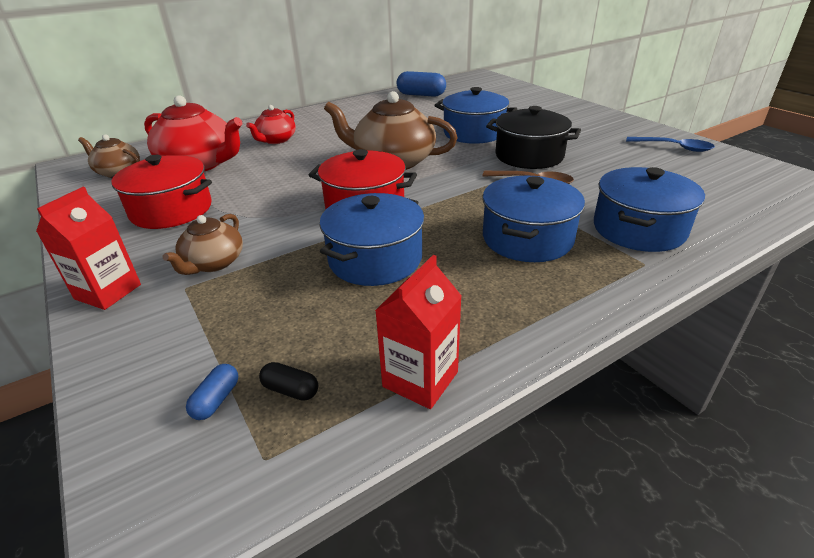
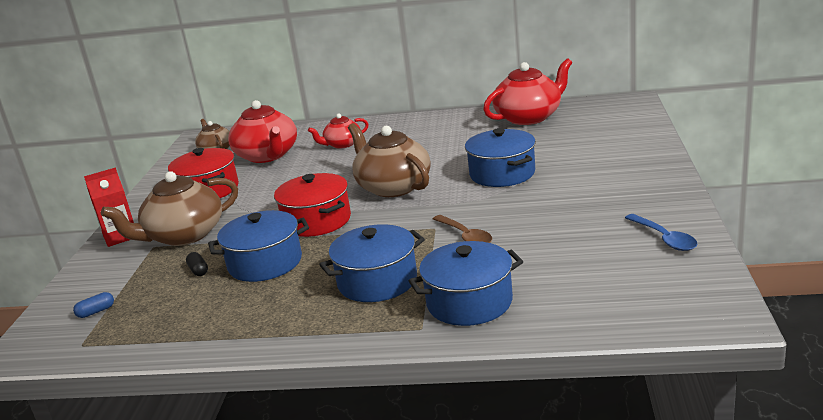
camera: 40 degrees right, 10 degrees down
brown teapot [163,214,243,275] -> brown teapot [101,171,238,246], size x1.77
black capsule [259,362,318,401] -> black capsule moved to [186,252,208,276]
red carton [375,255,462,409] -> none
blue capsule [397,71,446,97] -> red teapot [483,58,572,125]
black pot [486,106,581,169] -> none

